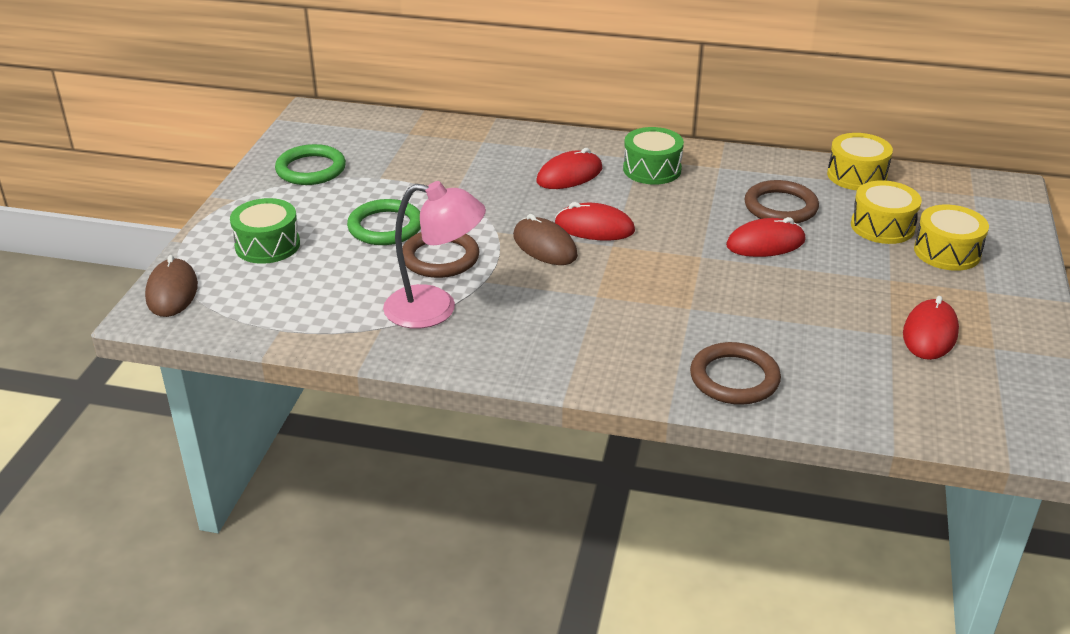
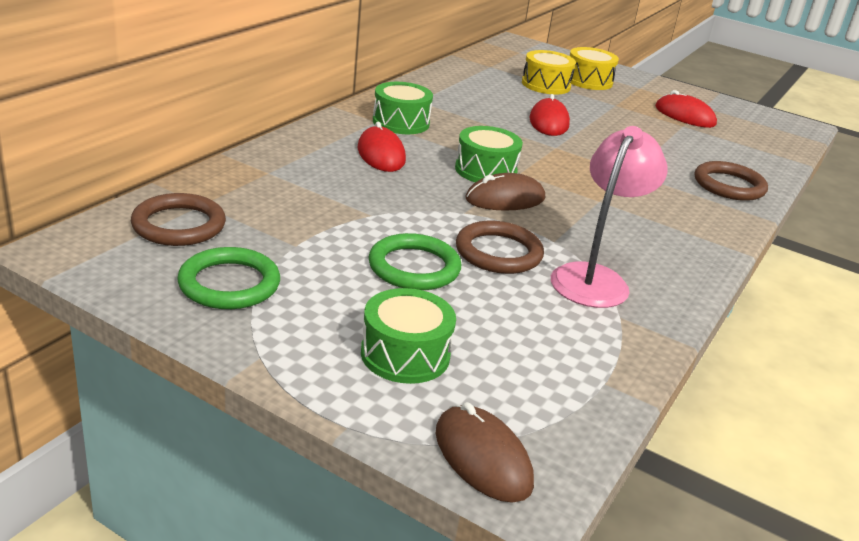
camera: 75 degrees left, 5 degrees down
brown mouse [145,255,198,317] -> brown mouse turned 45 degrees clockwise [436,402,534,503]
red mouse [555,202,635,240] -> green drum [455,126,523,182]
brown ring [745,180,819,223] -> brown ring moved to [131,193,226,246]
yellow drum [827,133,893,190] -> none

